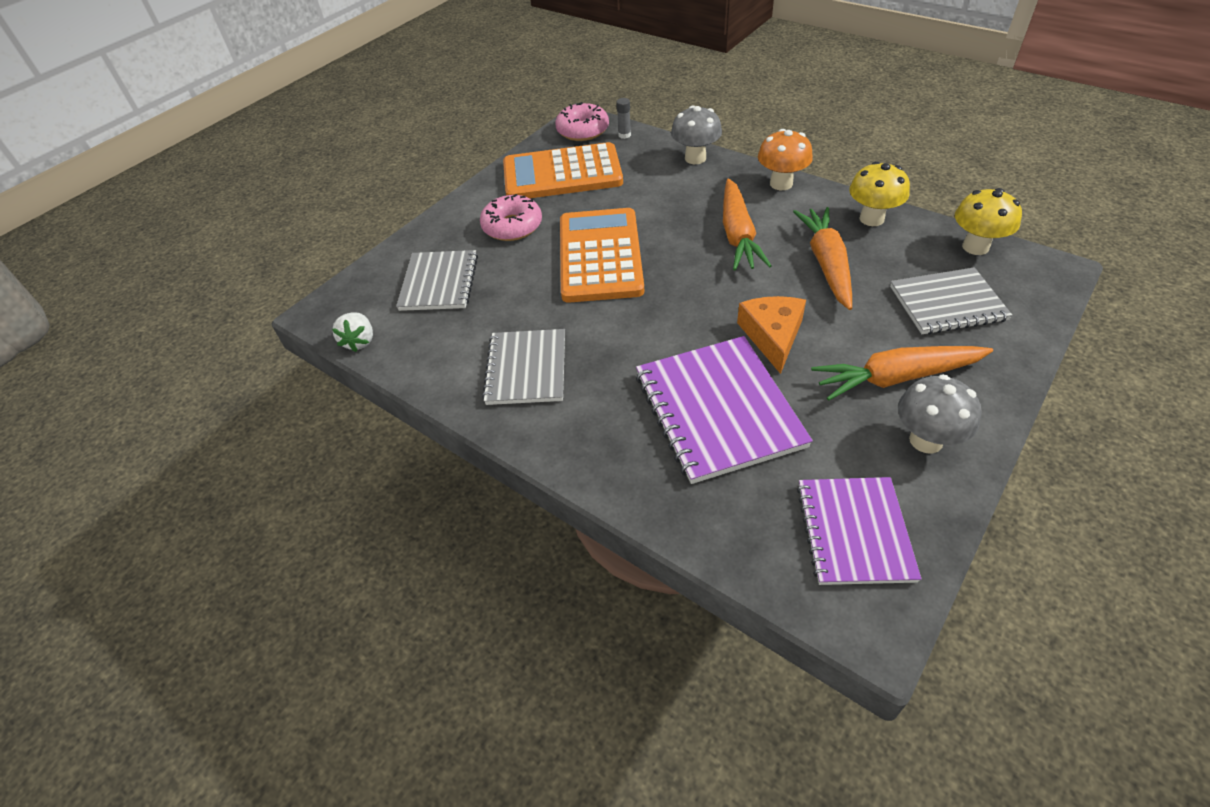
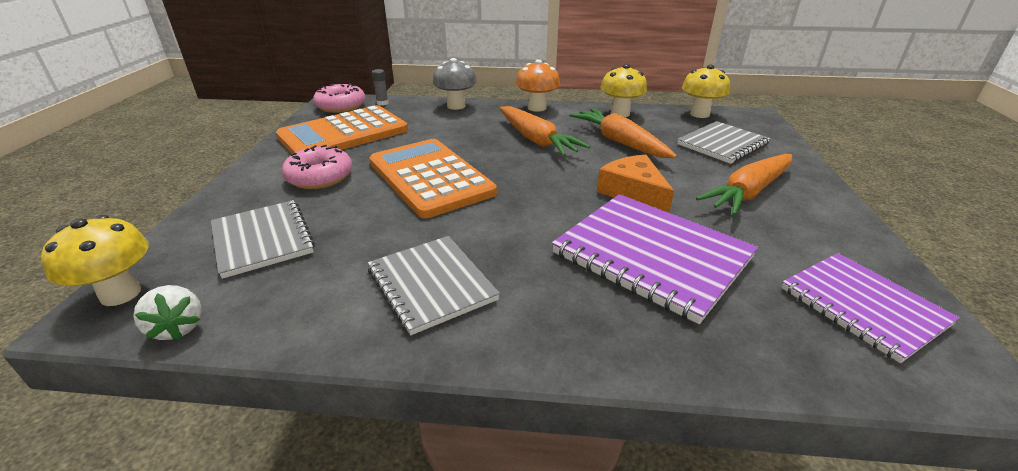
camera: 35 degrees left, 15 degrees down
grey mushroom [898,374,981,454] -> none
none -> yellow mushroom [41,215,149,306]

